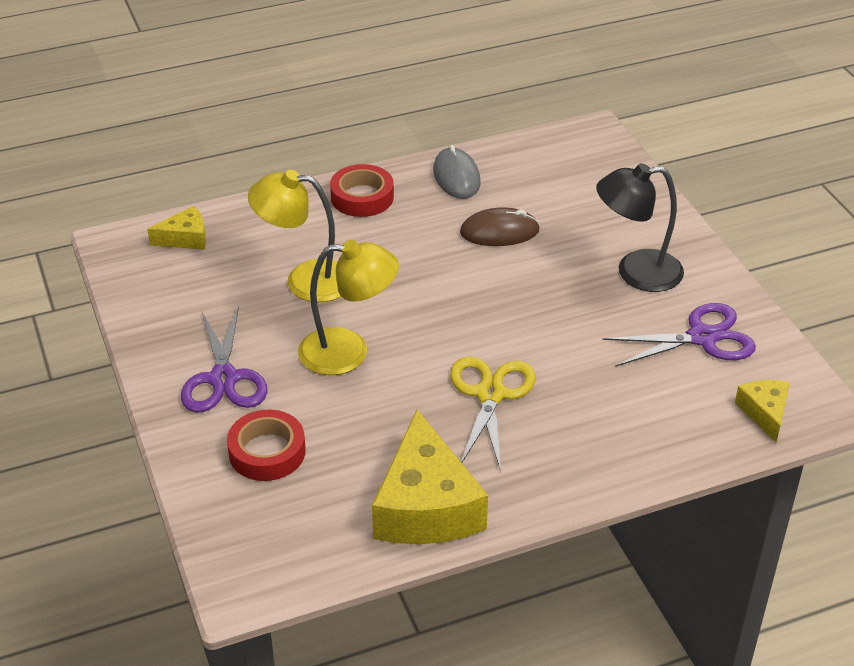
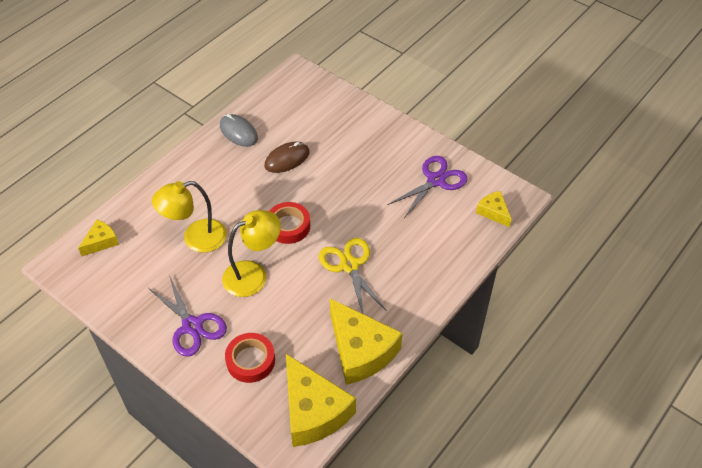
camera: 30 degrees left, 10 degrees up
red tape [330,164,394,217] -> red tape moved to [270,202,310,244]
black lamp [596,163,684,292] -> none
none -> yellow cheese [286,354,356,447]

